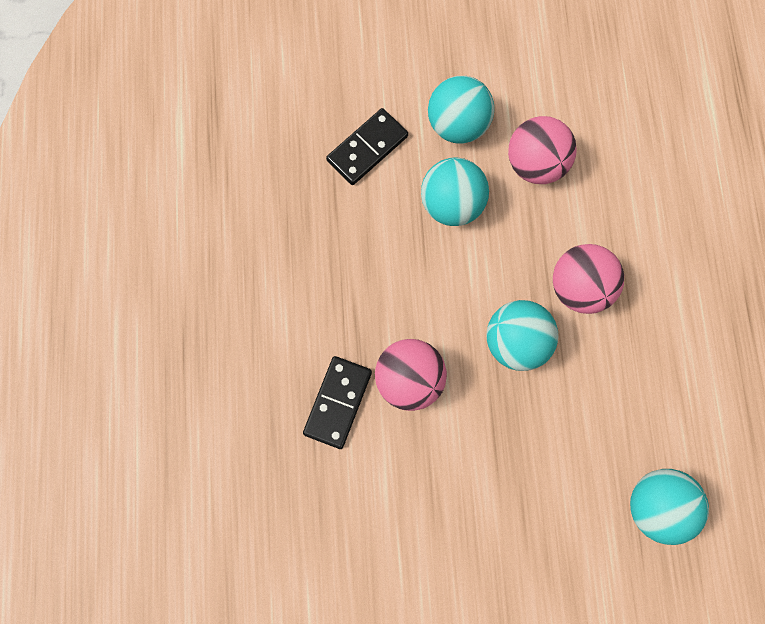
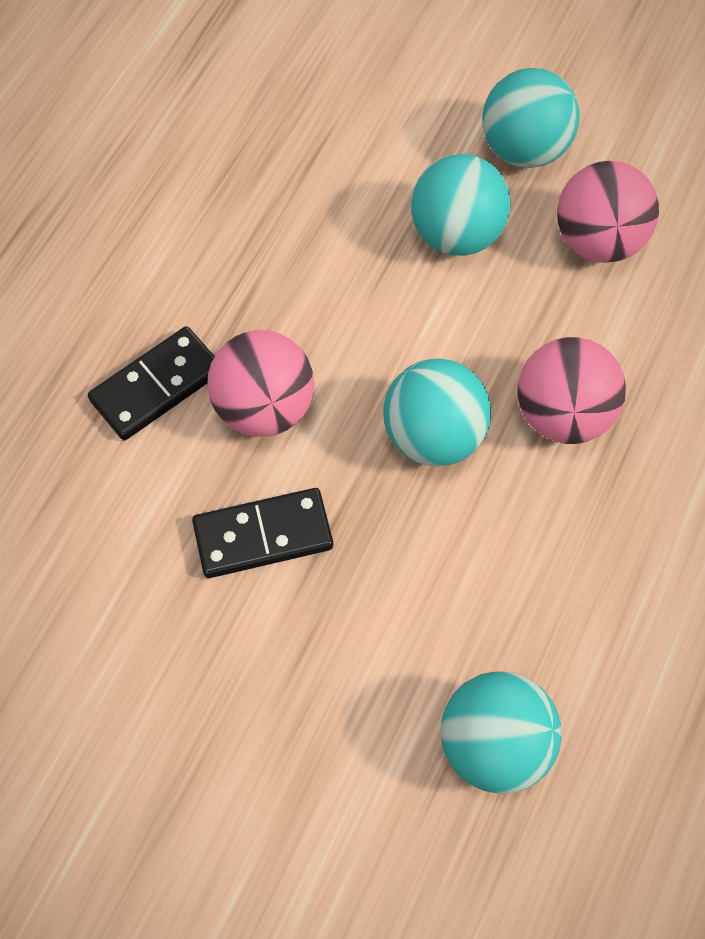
camera: 30 degrees right, 10 degrees down
black domino [326,108,408,185] -> black domino moved to [192,488,333,578]

